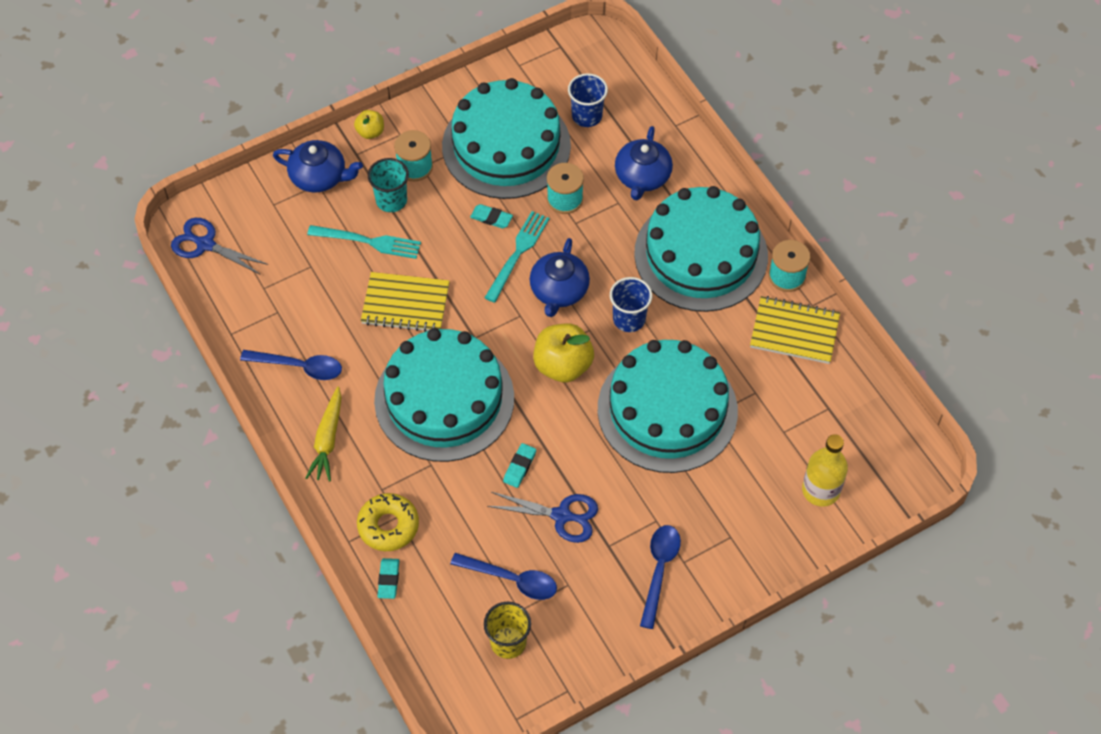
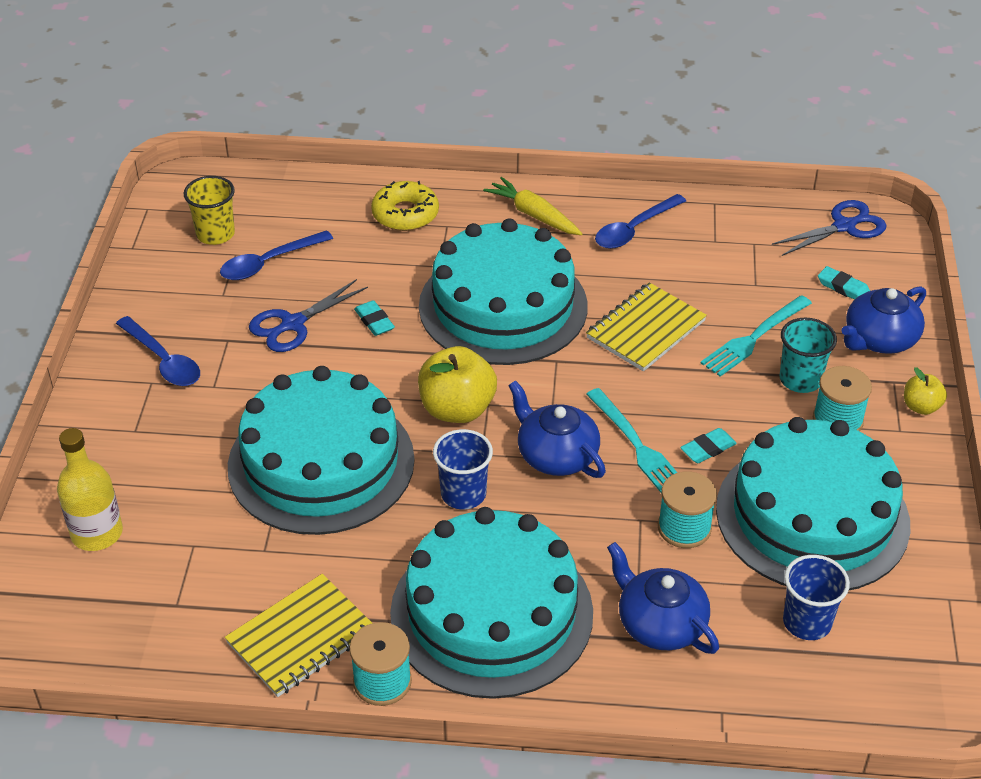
camera: 125 degrees right, 15 degrees down
turquoise eraser [378,558,399,599] -> turquoise eraser moved to [818,266,870,300]

